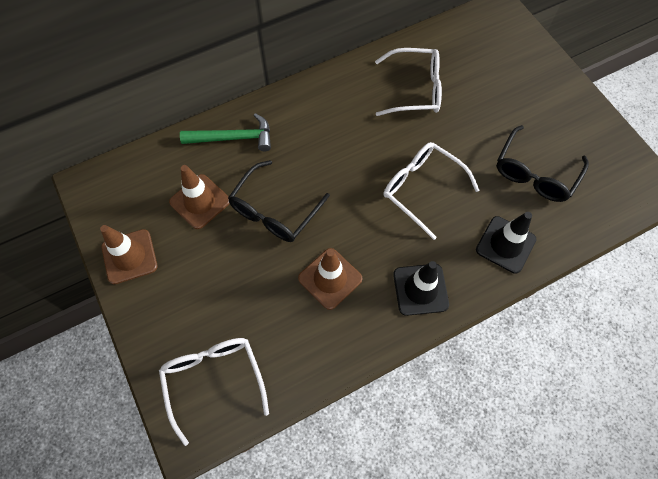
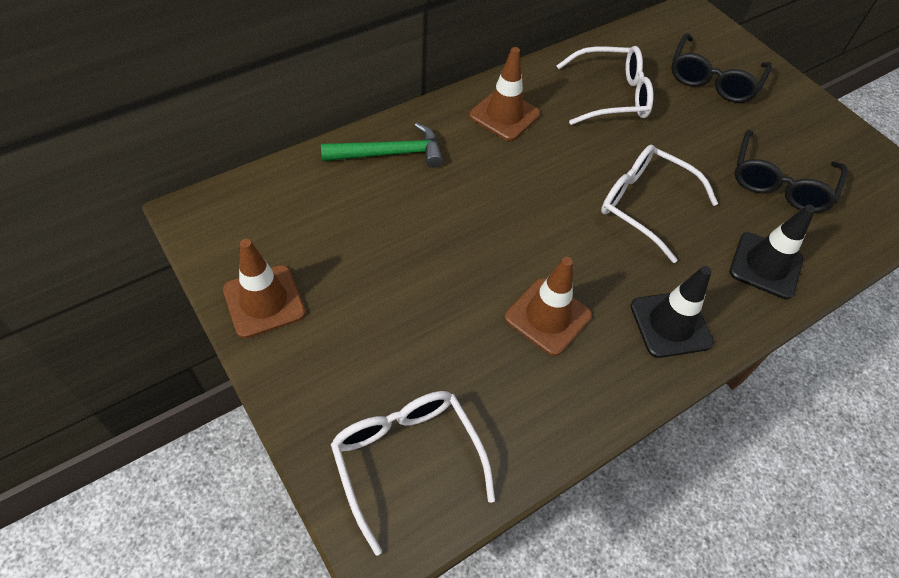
camera: 10 degrees left, 10 degrees down
brown traffic cone [169,165,230,229] -> brown traffic cone moved to [469,47,540,141]
black glasses [228,160,330,242] -> black glasses moved to [671,33,772,103]

